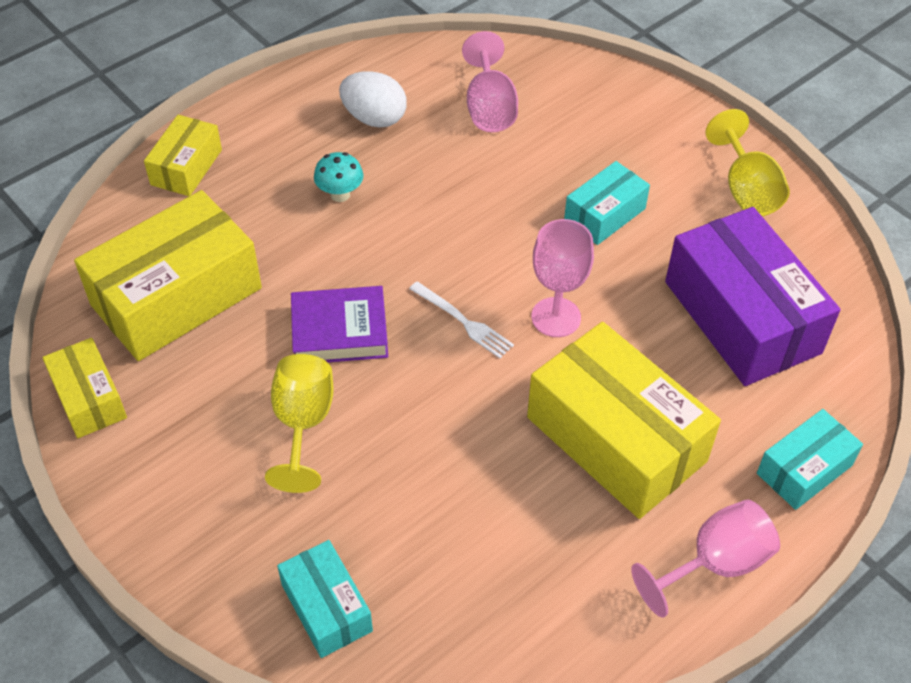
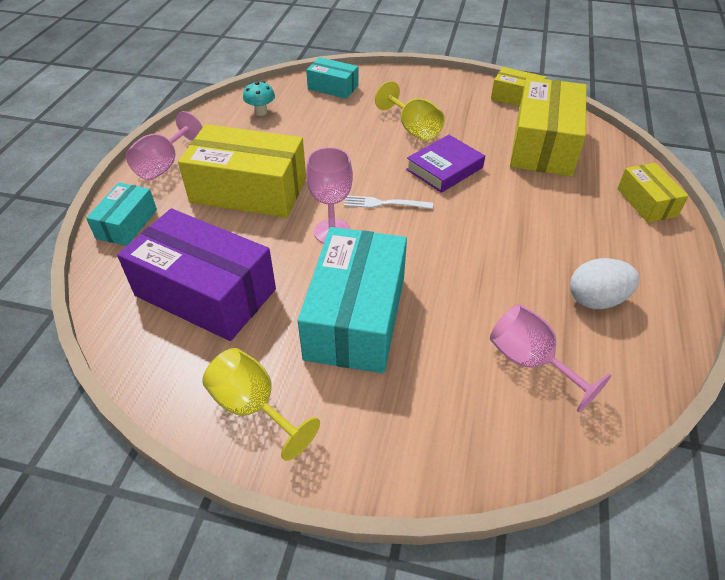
camera: 145 degrees right, 5 degrees down
turquoise mushroom [314,152,363,202] -> turquoise mushroom moved to [243,81,275,116]
turquoise box [564,161,650,245] -> turquoise box [298,227,407,373], size x1.90

